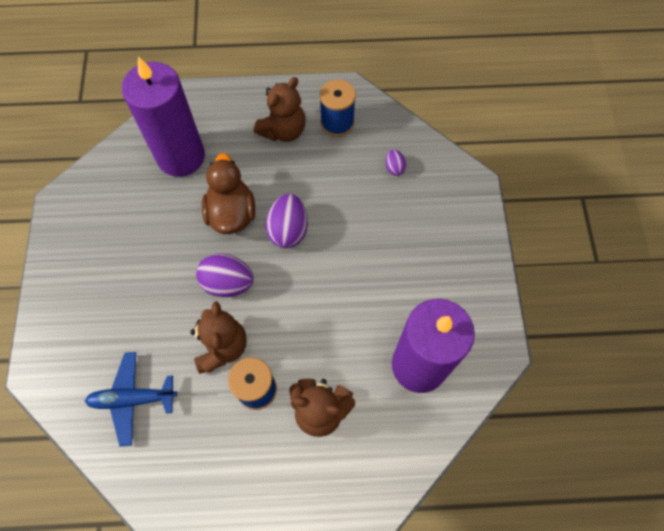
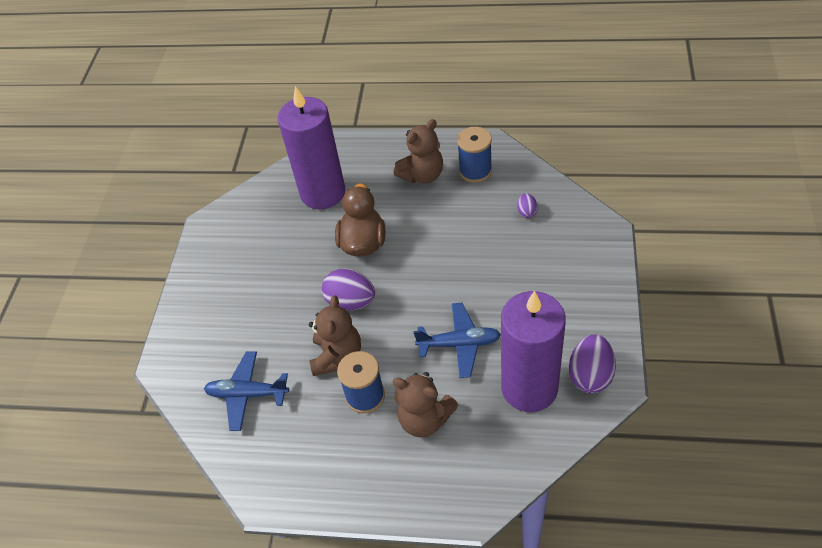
camera: 15 degrees right, 15 degrees down
purple egg [265,194,308,248] -> purple egg moved to [569,334,616,393]
none -> blue plane [414,303,501,378]

